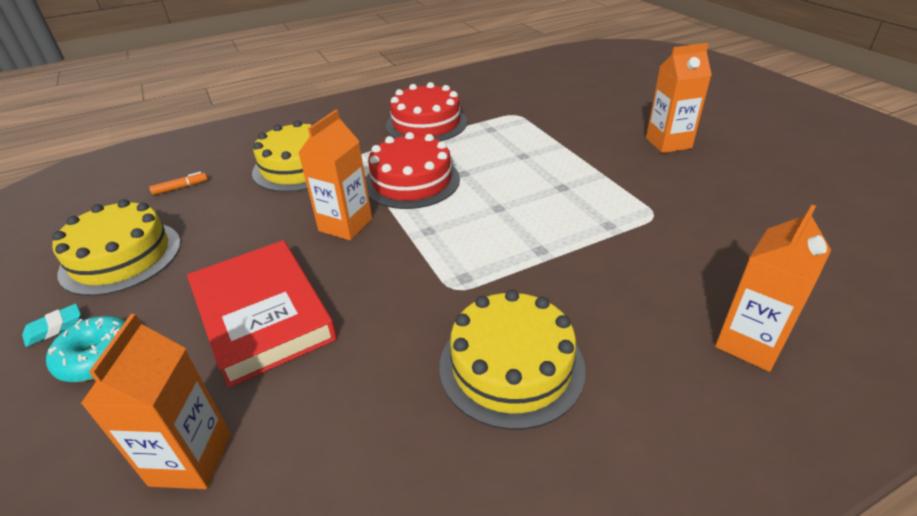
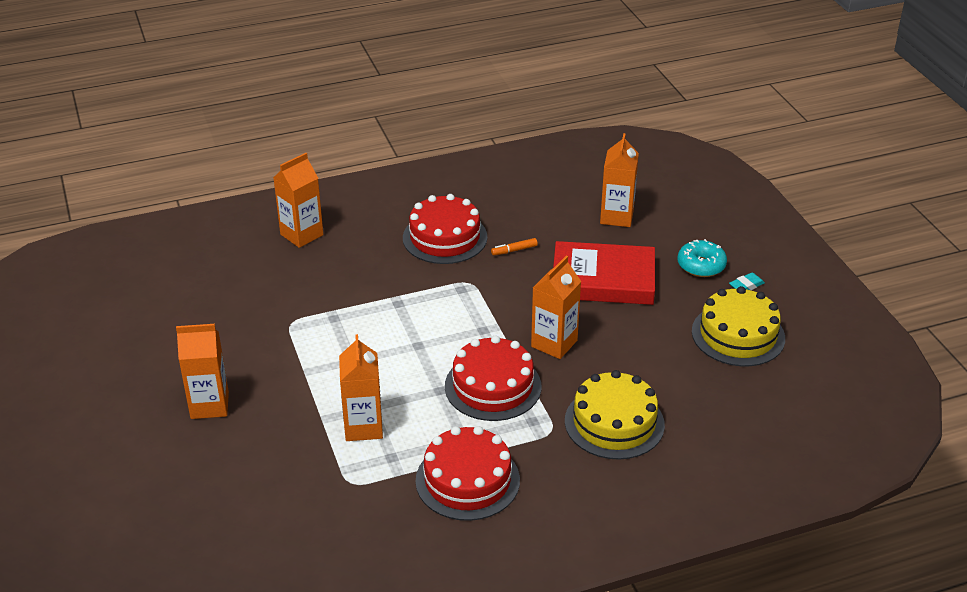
camera: 175 degrees left, 0 degrees up
orange marker [149,172,208,195] -> orange marker moved to [491,238,538,255]
red book [187,240,337,387] -> red book turned 60 degrees counterclockwise [553,241,655,305]
yellow cake [439,290,586,430] -> red cake [403,194,487,264]
none -> orange carton [339,334,383,441]

